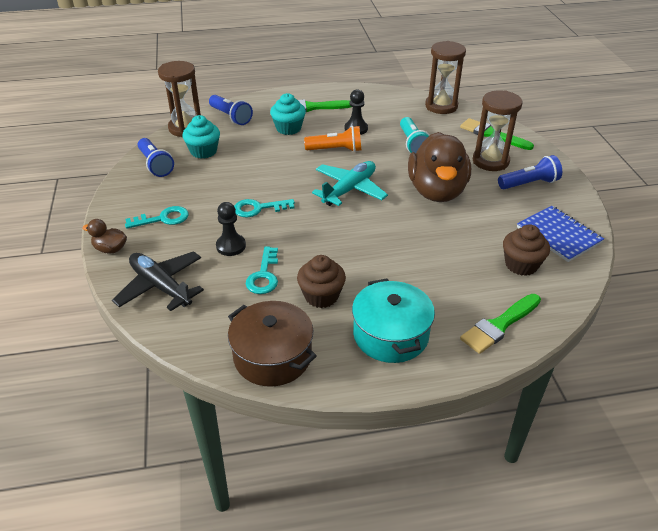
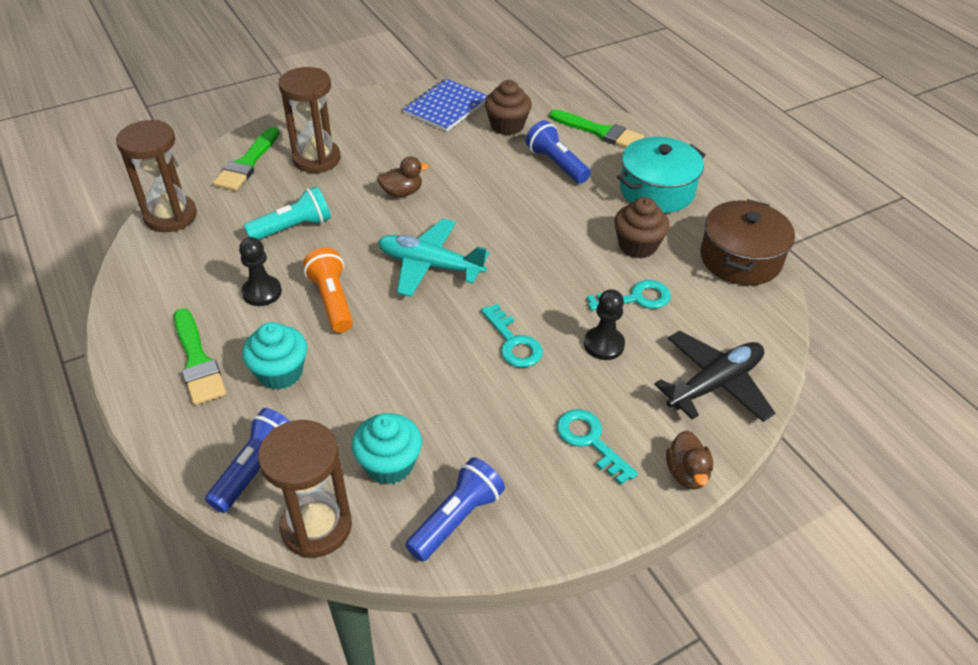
camera: 110 degrees left, 5 degrees up
black plane [112,251,204,311] -> black plane turned 150 degrees counterclockwise [654,331,775,422]
brown duck [408,132,471,202] -> brown duck [377,156,429,197], size x0.42
blue flashlight [498,155,562,189] -> blue flashlight moved to [526,120,591,184]

